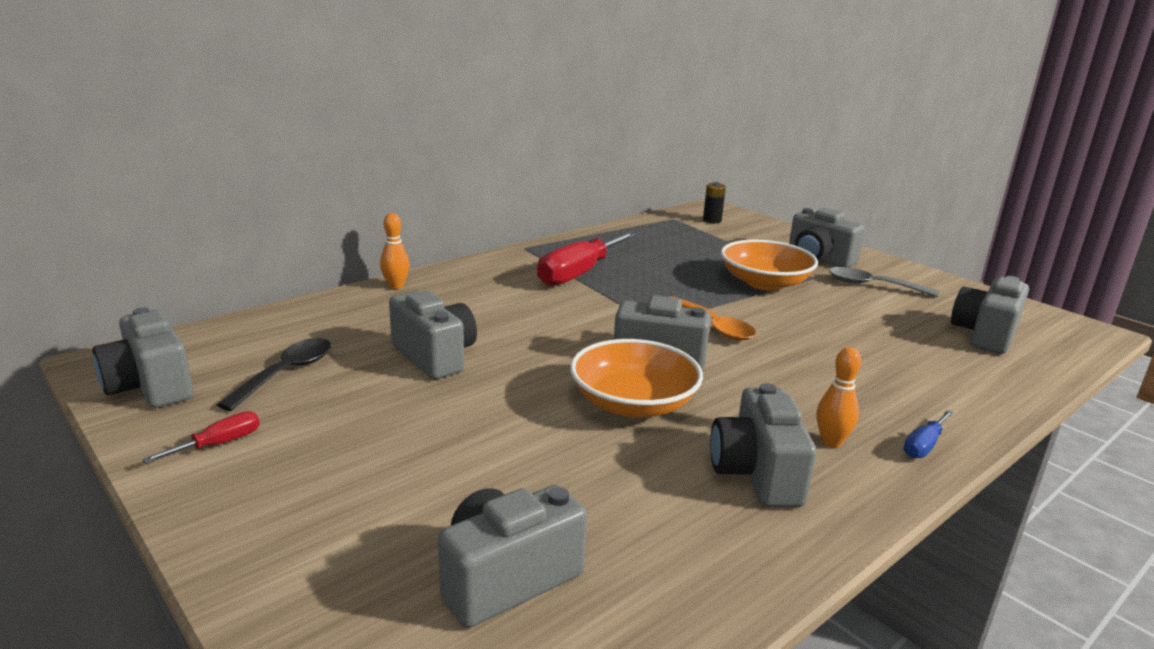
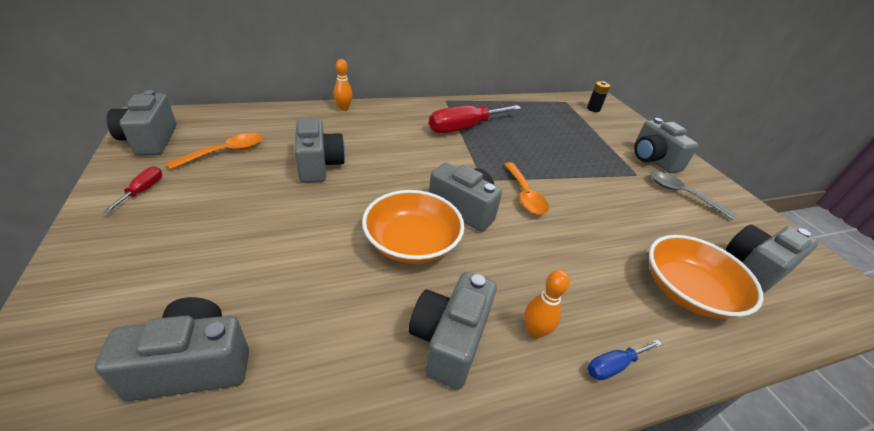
camera: 20 degrees right, 15 degrees up
red screwdriver [142,411,260,463] -> red screwdriver turned 60 degrees counterclockwise [103,166,162,213]
black spoon [217,338,331,411] -> orange spoon [166,133,263,170]
orange bowl [721,240,818,290] -> orange bowl moved to [649,235,764,319]

